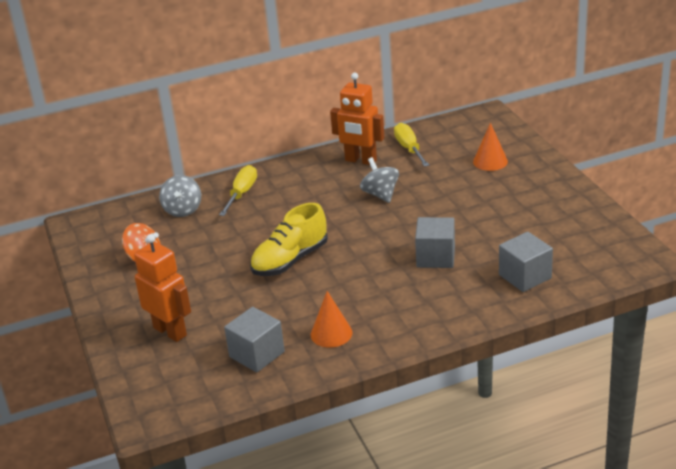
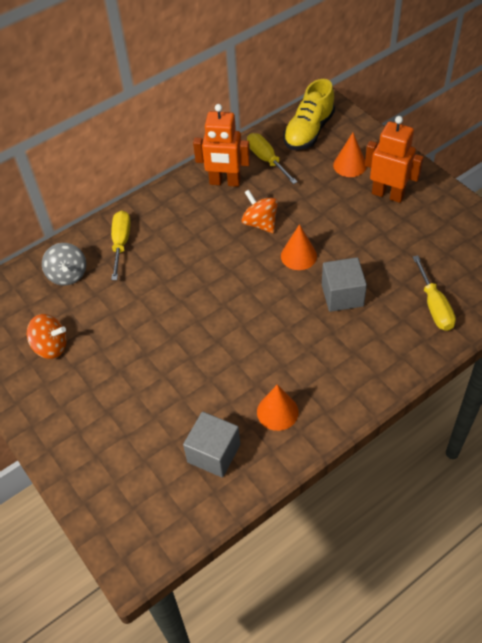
camera: 15 degrees left, 20 degrees up
orange robot [134,234,191,342] -> orange robot moved to [365,116,424,203]
yellow shoe [250,203,328,276] -> yellow shoe moved to [284,79,335,150]
grey spinning top [360,157,399,203] -> orange spinning top [242,189,278,233]
grey cube [499,232,553,292] -> yellow screwdriver [413,256,456,331]
none -> orange cone [281,224,317,270]

